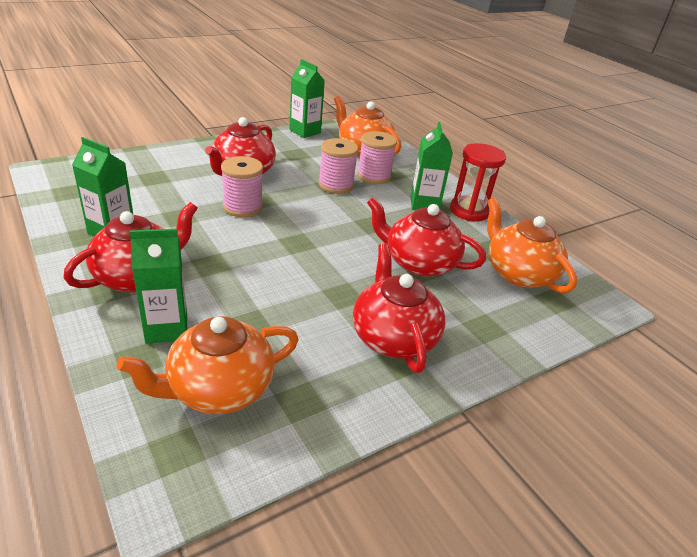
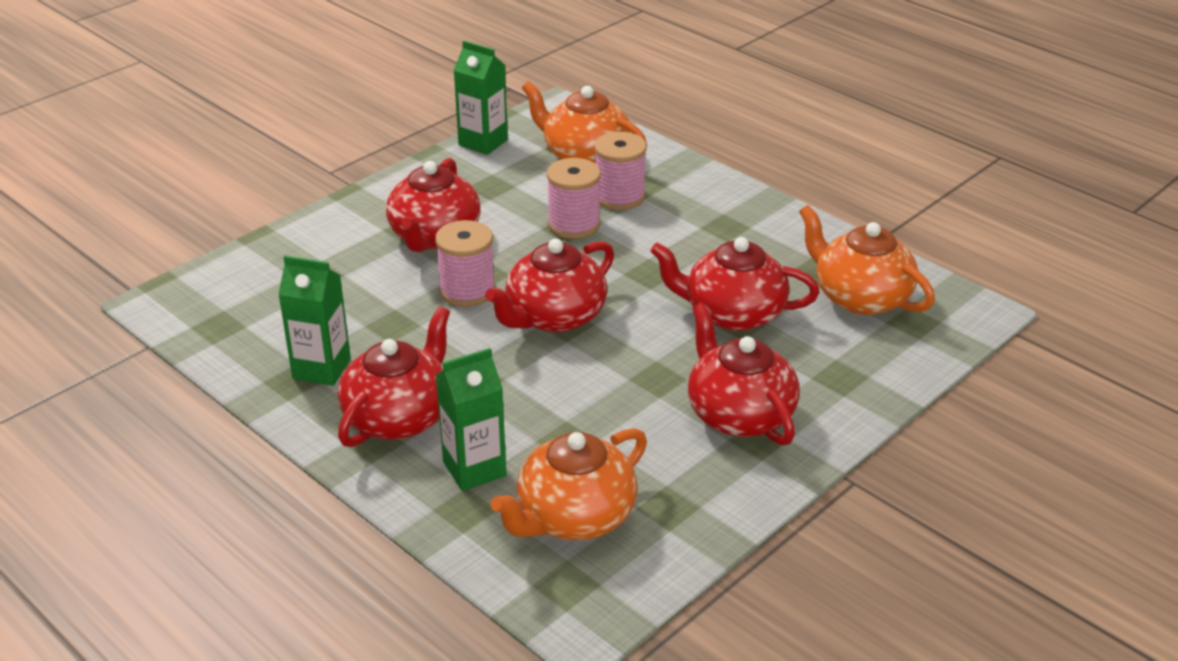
camera: 10 degrees left, 0 degrees up
green carton [410,122,453,210] -> none
red hourglass [450,143,506,221] -> none
none -> red teapot [485,239,614,333]

